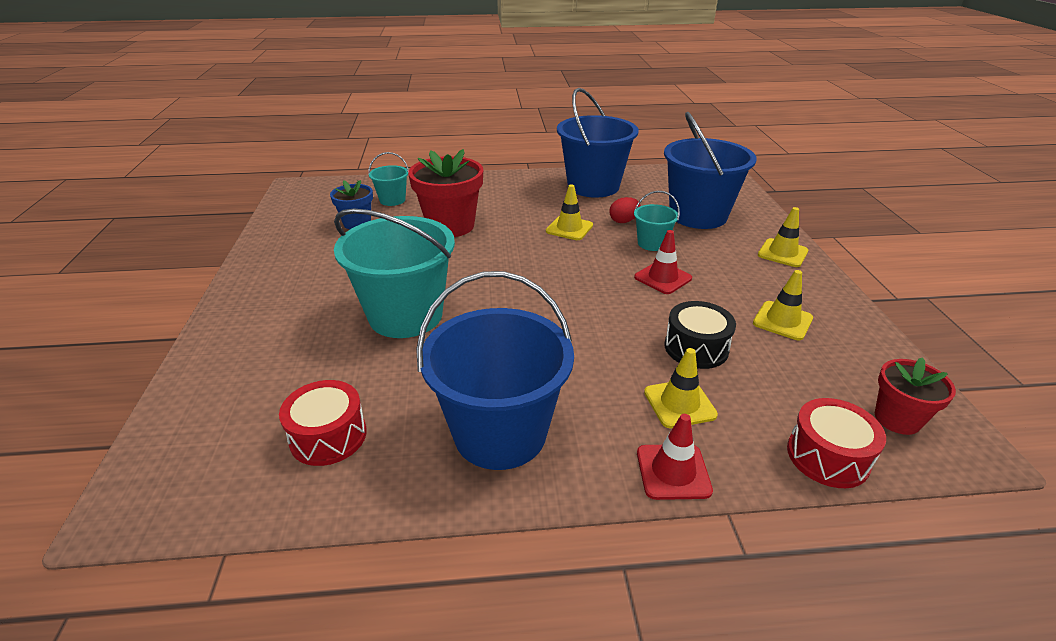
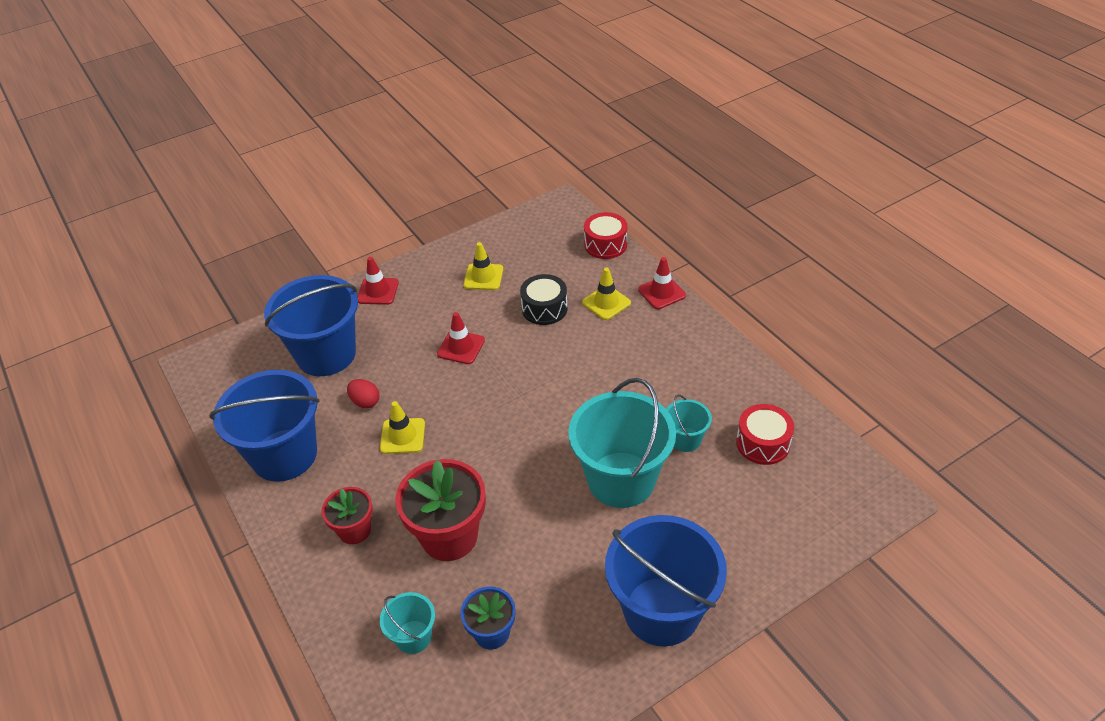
camera: 115 degrees left, 10 degrees up
blue bucket [416,271,574,470] -> blue bucket moved to [605,515,727,646]
turquoise bucket [634,191,680,251] -> turquoise bucket moved to [666,394,712,452]
yellow traffic cone [758,207,808,267] -> red traffic cone [358,257,399,305]
red flower pot [875,357,956,435] -> red flower pot moved to [322,487,373,544]

